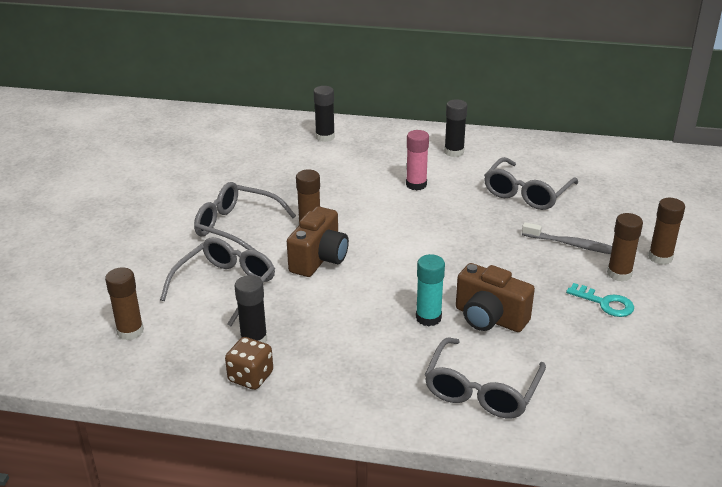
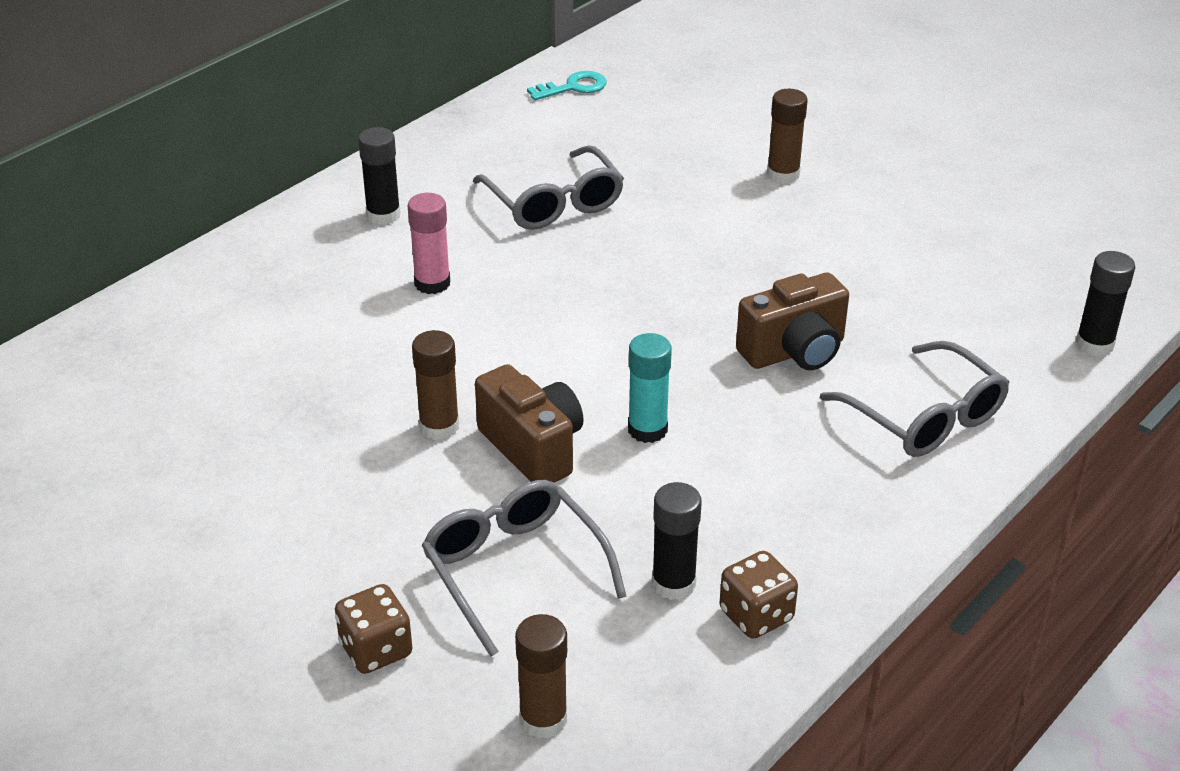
camera: 60 degrees left, 5 degrees up
grey glasses [194,182,296,251] -> none
black glue stick [314,86,335,142] -> black glue stick moved to [1075,251,1135,356]
turquoise glue stick [416,254,445,326] -> turquoise glue stick moved to [628,333,672,443]
grey toothbrush [522,222,612,254] -> none
turquoise key [566,283,634,317] -> turquoise key moved to [527,71,607,100]
brown glue stick [607,213,643,282] -> none
none -> brown dice [335,584,412,674]

